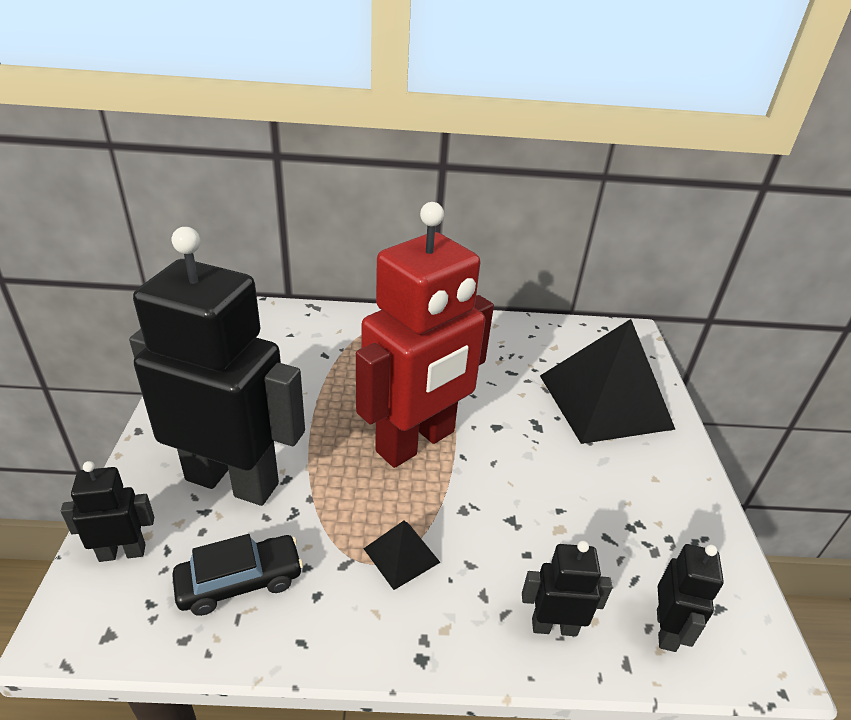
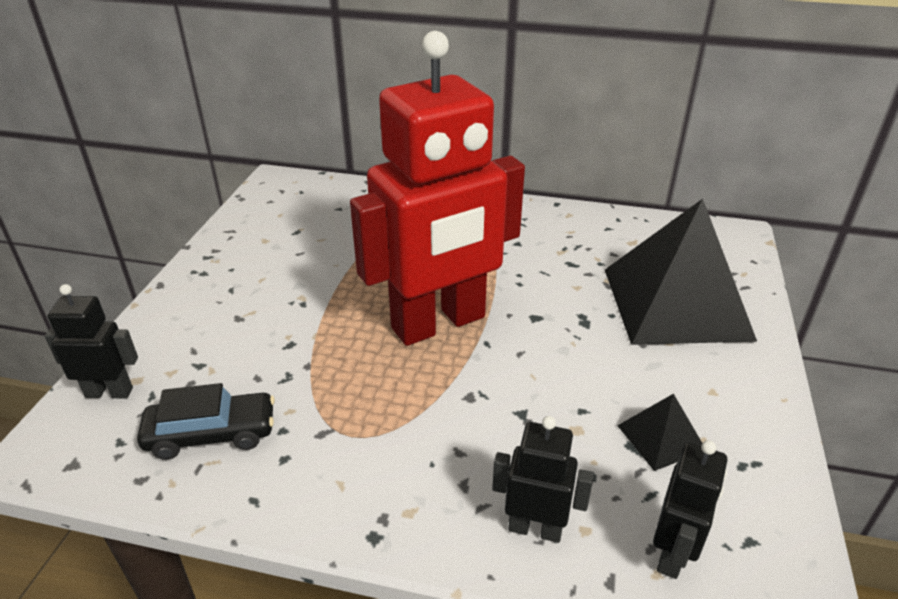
camera: 15 degrees right, 0 degrees up
black robot [129,227,305,506] -> none
black pyramid [363,521,441,590] -> black pyramid moved to [617,394,702,471]

